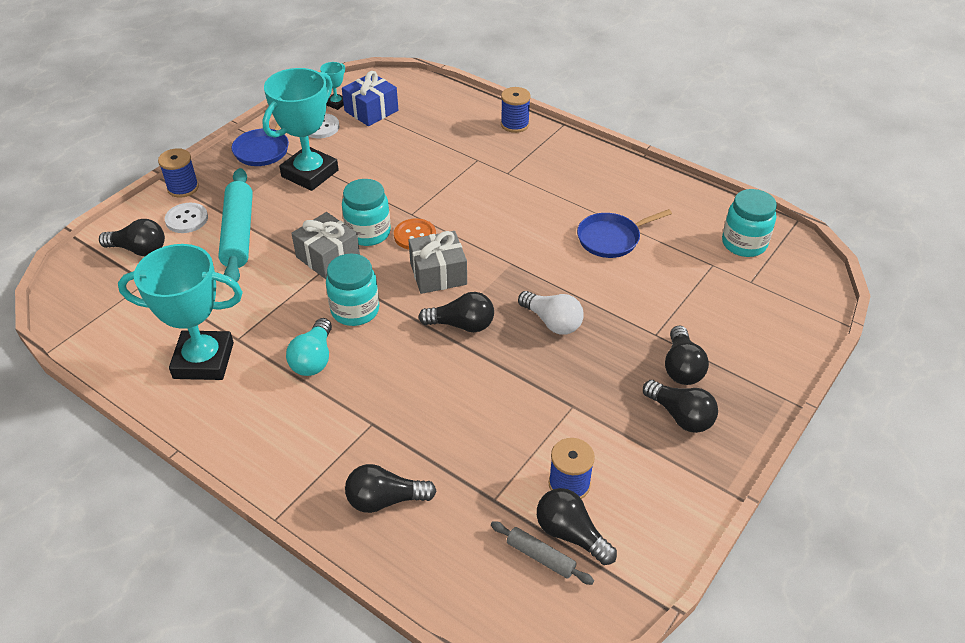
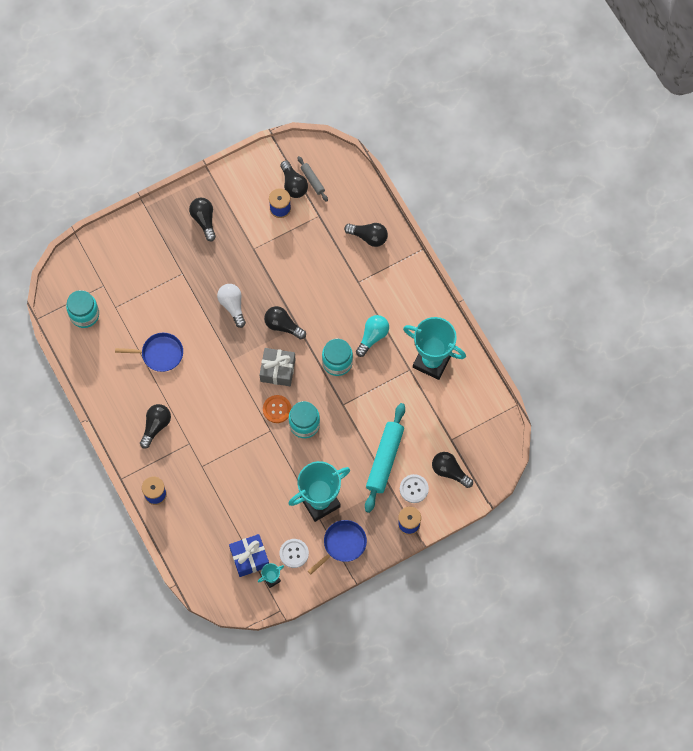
camera: 155 degrees left, 25 degrees up
grey gift [291,212,360,279] -> none
black light bulb [665,325,709,385] -> black light bulb moved to [140,404,171,448]

